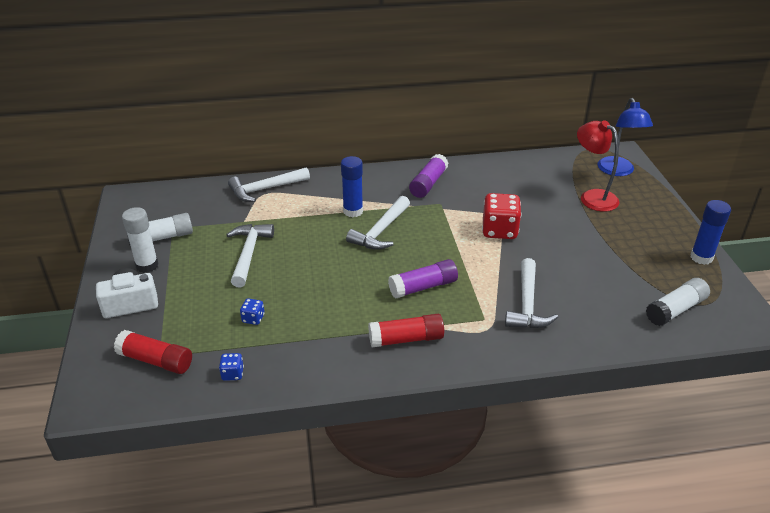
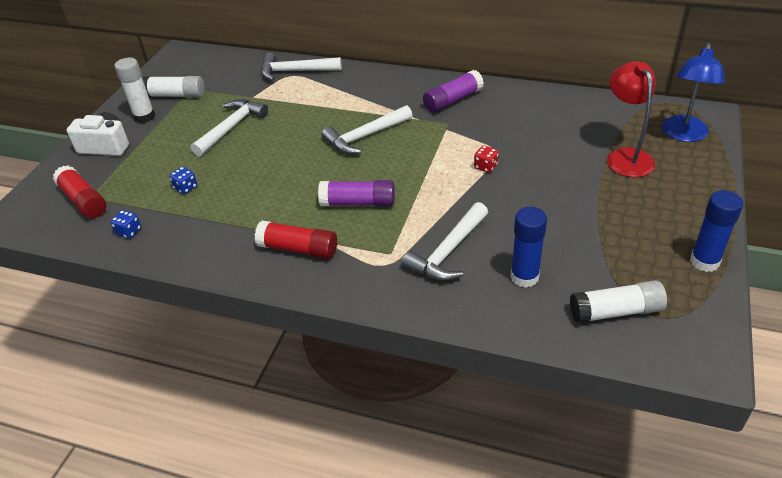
camera: 30 degrees right, 5 degrees up
blue glue stick [341,156,363,217] -> blue glue stick moved to [511,207,547,288]
red dice [482,193,522,239] -> red dice [474,145,498,173], size x0.48

